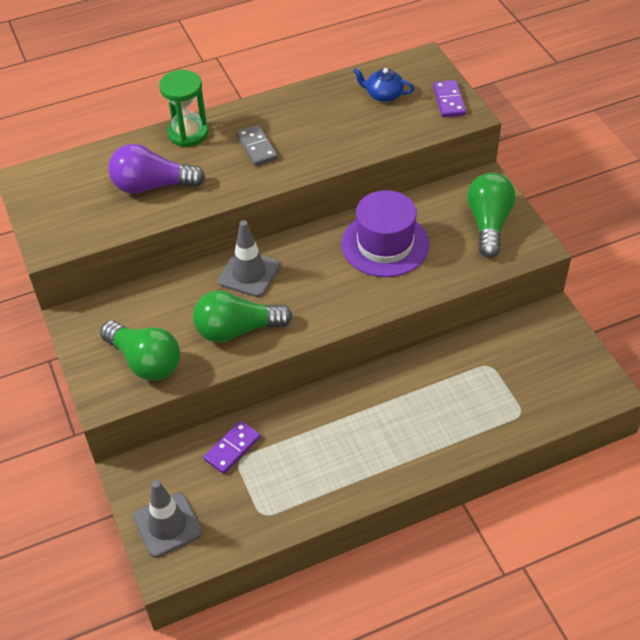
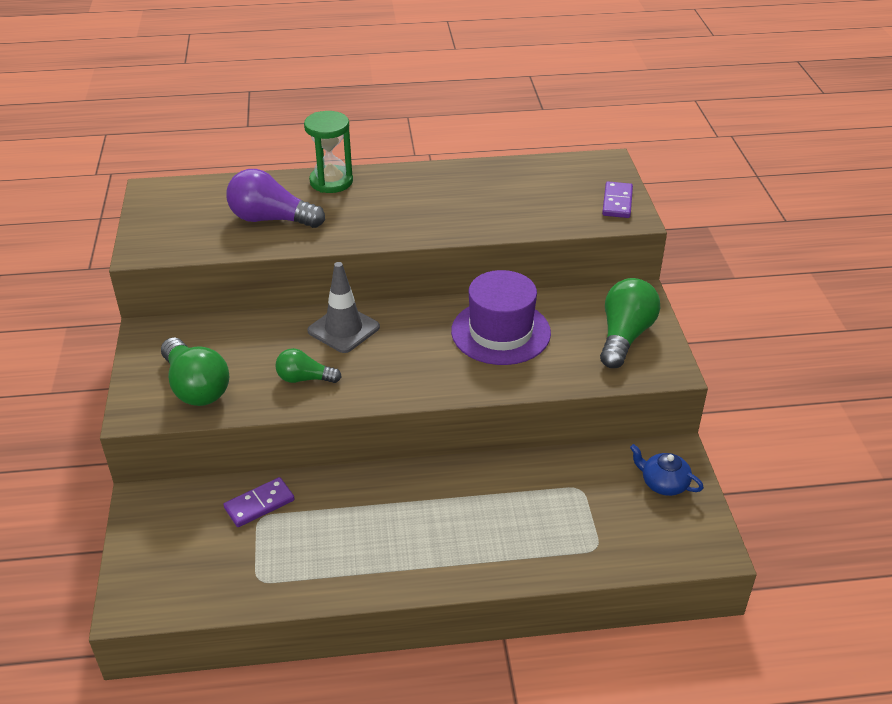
camera: 15 degrees right, 10 degrees down
grey traffic cone [133,480,202,558] -> none
green light bulb [193,290,292,343] -> green light bulb [275,348,341,383], size x0.60
grey domino [236,125,278,166] -> none
blue teapot [353,68,414,102] -> blue teapot moved to [630,444,704,496]

